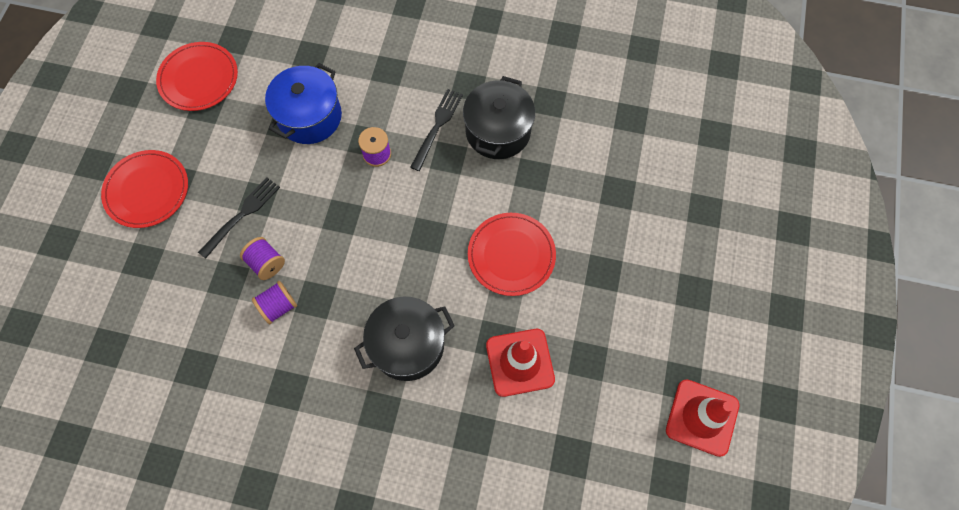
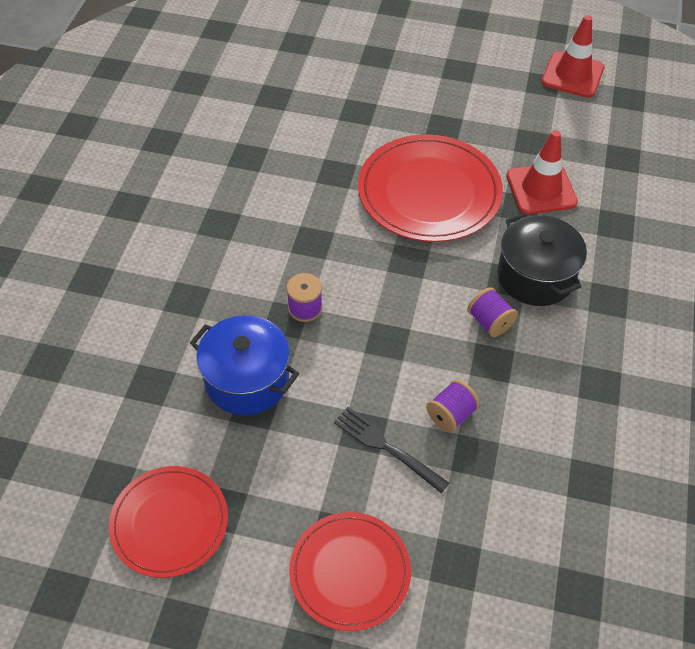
camera: 90 degrees left, 15 degrees down
purple spool [252,281,297,324] -> purple spool moved to [467,287,518,337]
black fork [410,89,463,171] -> none
black pot [463,76,535,159] -> none
red plate [468,213,556,296] -> red plate [358,134,503,242], size x1.57

